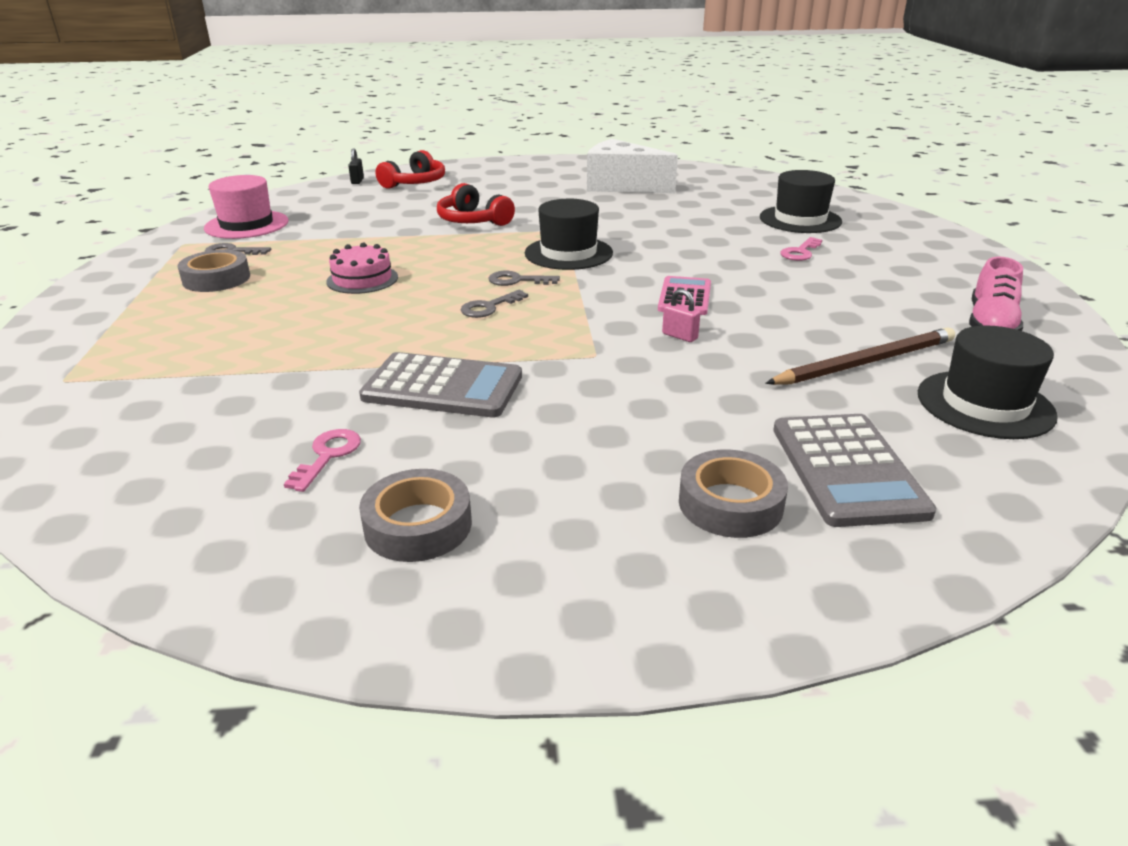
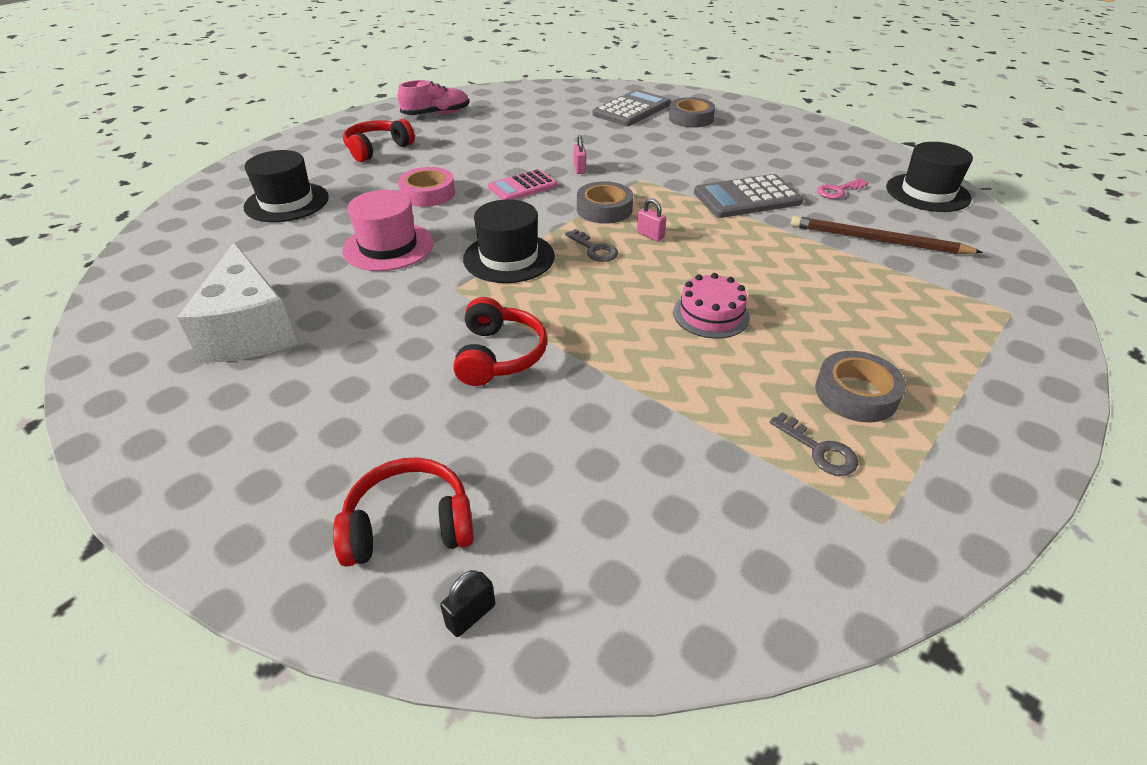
camera: 135 degrees left, 10 degrees up
pink hat [204,175,288,239] -> pink hat moved to [342,190,434,271]
grey calculator [359,352,522,417] -> grey calculator turned 75 degrees counterclockwise [694,174,803,218]
grey tape [359,469,472,562] -> grey tape moved to [577,181,633,224]
grey key [460,290,528,318] -> pink padlock [637,198,666,242]
brown pencil [765,327,955,385] -> brown pencil moved to [791,216,983,254]
pink key [780,237,822,261] -> none
black hat [918,325,1058,439] -> black hat moved to [886,142,973,212]
none -> red headphones [343,119,415,162]
none -> pink tape [398,167,455,207]

